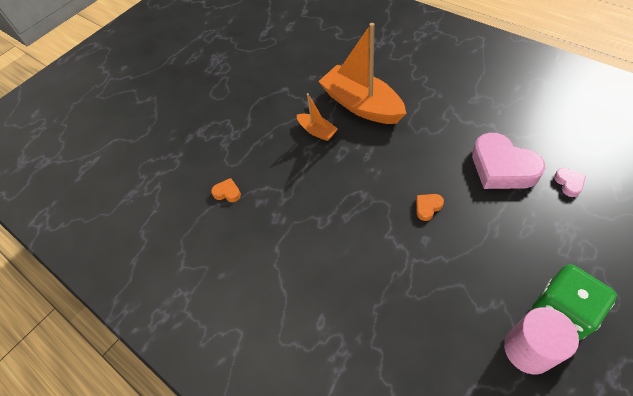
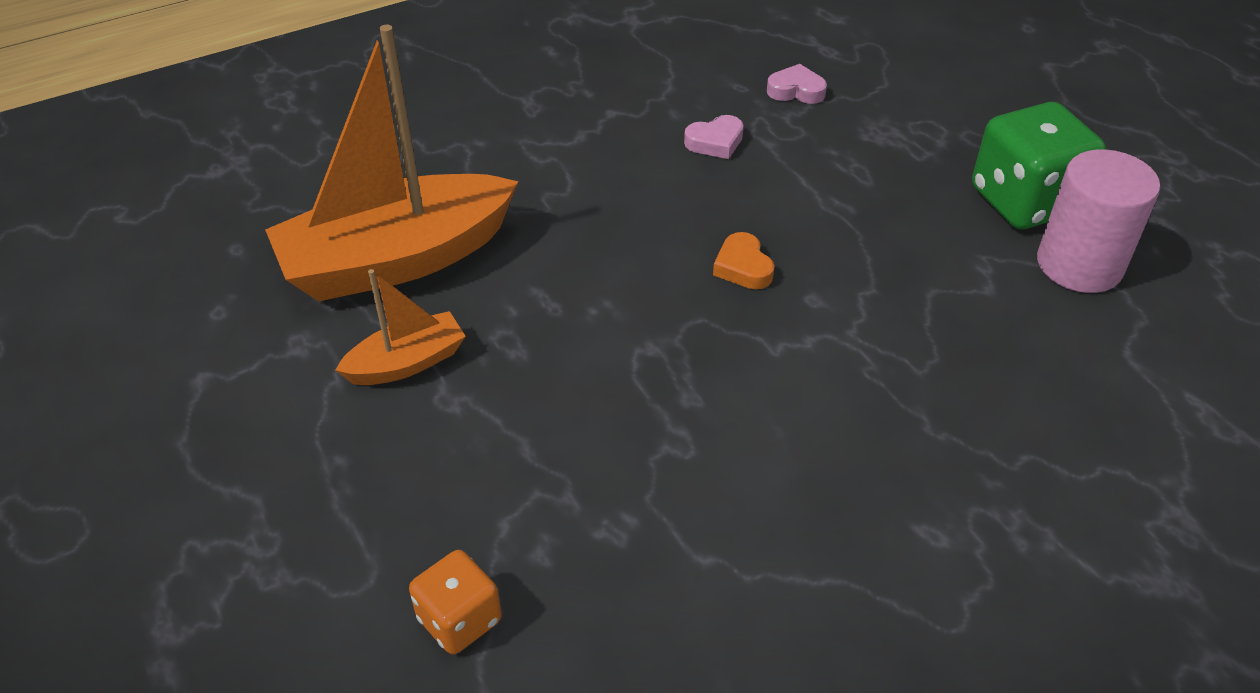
camera: 75 degrees left, 10 degrees down
orange heart [211,178,241,202] -> orange dice [409,550,502,654]
pink heart [472,133,545,189] -> pink heart [684,115,744,159], size x0.43

